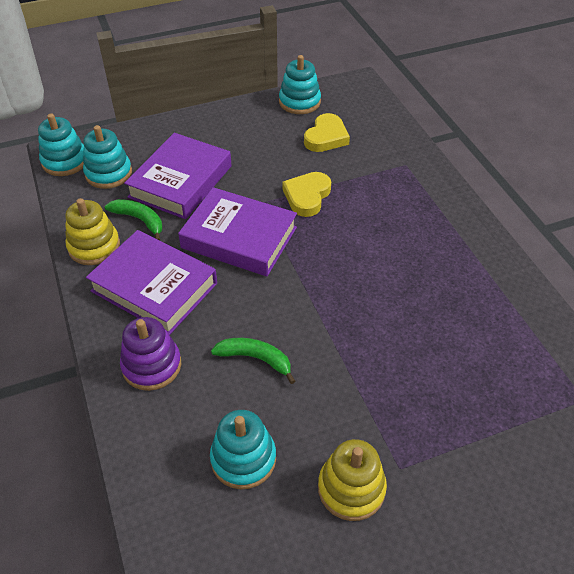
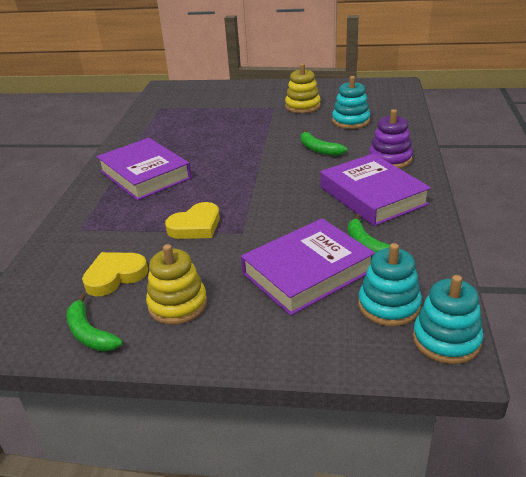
camera: 150 degrees left, 15 degrees down
yellow stacking toy [65,198,120,265] -> yellow stacking toy moved to [146,244,207,325]
purple book [178,187,297,276] -> purple book moved to [97,138,192,200]
turquoise stacking toy [279,55,321,114] -> green banana [67,293,123,351]

